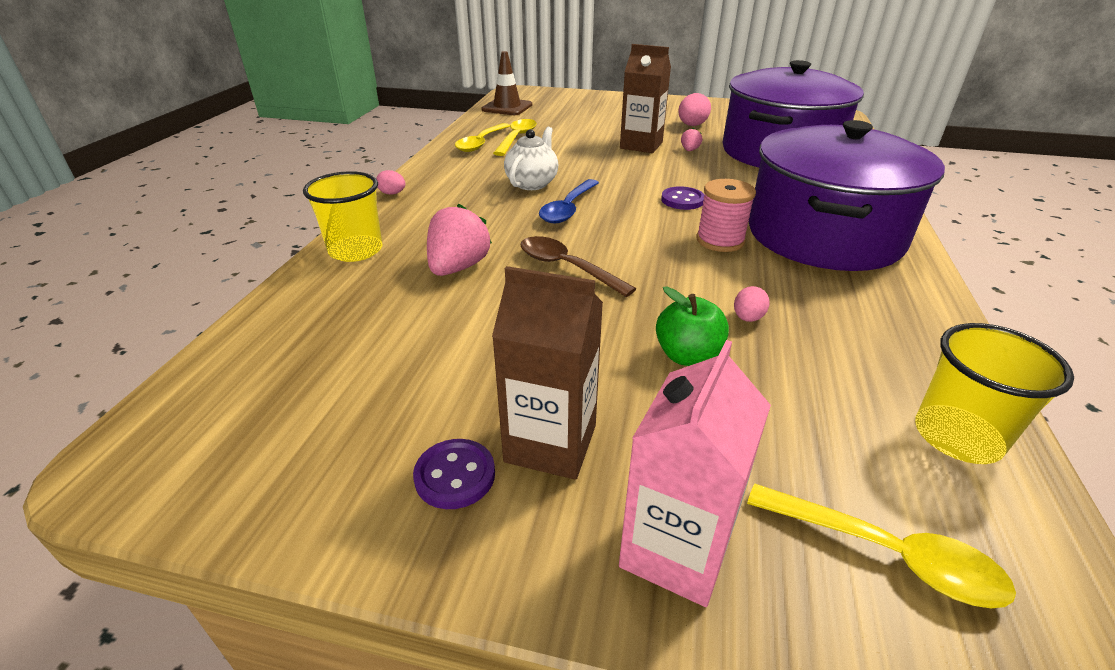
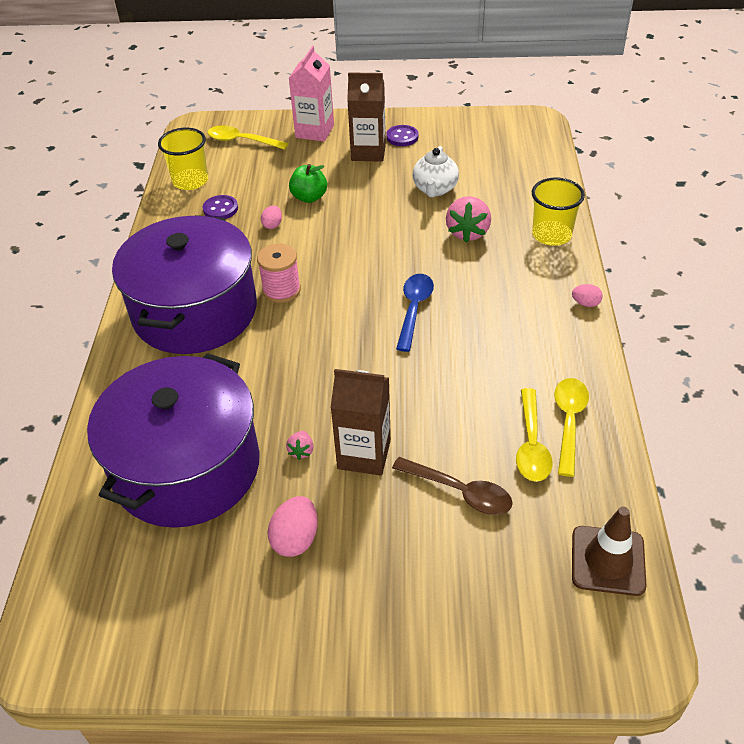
camera: 170 degrees right, 10 degrees up
white teapot [504,127,558,190] -> white teapot moved to [413,146,459,197]
brown spoon [520,236,636,297] -> brown spoon moved to [392,457,513,515]
purple button [661,186,705,210] -> purple button moved to [203,195,238,219]

